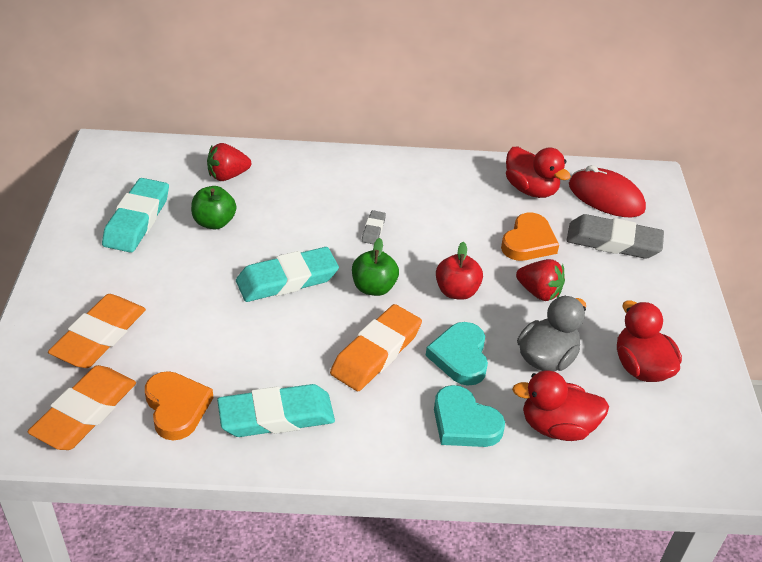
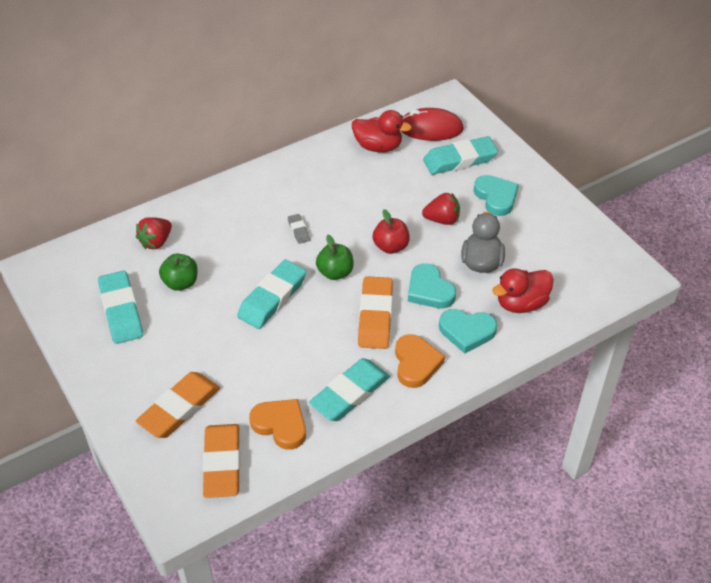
camera: 30 degrees left, 5 degrees up
orange eraser [48,294,146,368] -> orange eraser turned 45 degrees clockwise [136,372,220,438]
orange heart [501,213,559,261] -> orange heart moved to [395,334,445,388]
grey eraser [566,214,664,259] -> turquoise eraser [423,136,498,175]
red duck [617,300,682,382] -> none
none -> turquoise heart [474,175,519,216]

